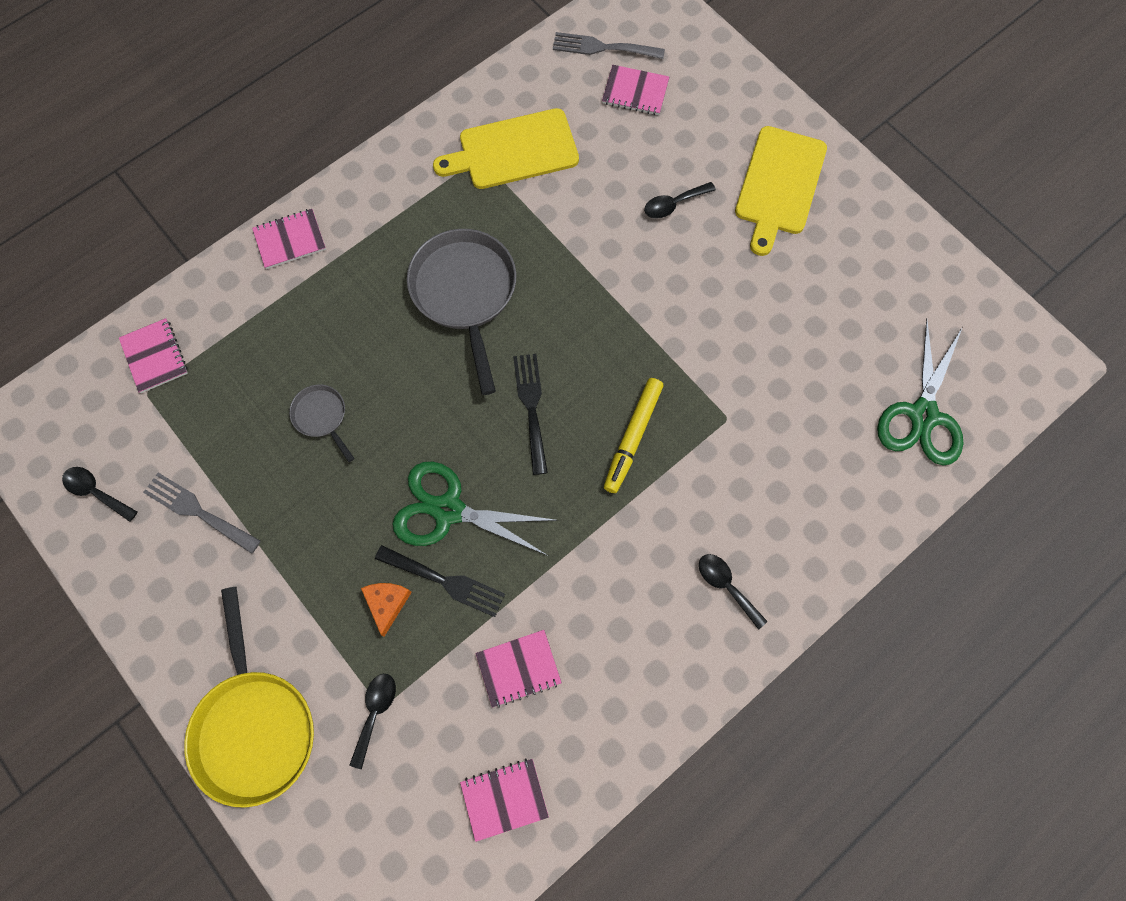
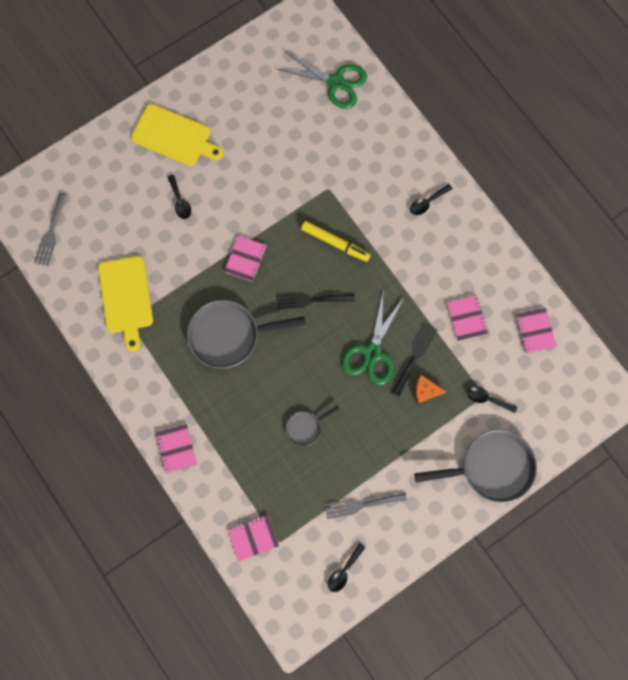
camera: 85 degrees left, 5 degrees up
grey fork [143,473,261,554] -> grey fork turned 45 degrees clockwise [324,493,407,519]
yellow pan [184,587,314,808] -> grey pan [415,430,537,503]
pink notebook [602,65,669,115] -> pink notebook moved to [224,235,267,282]

